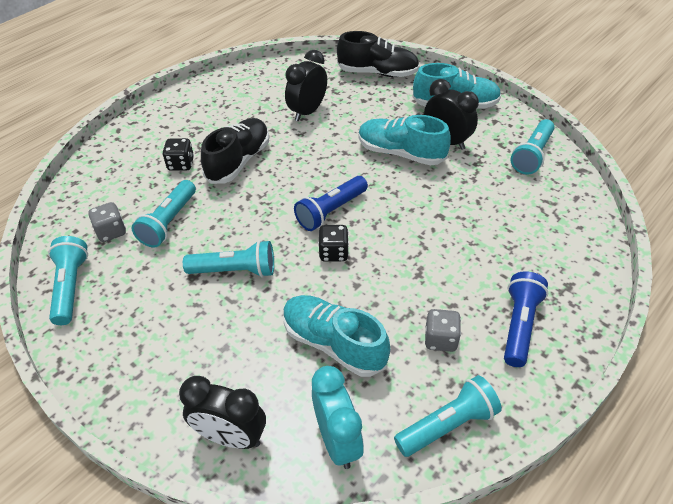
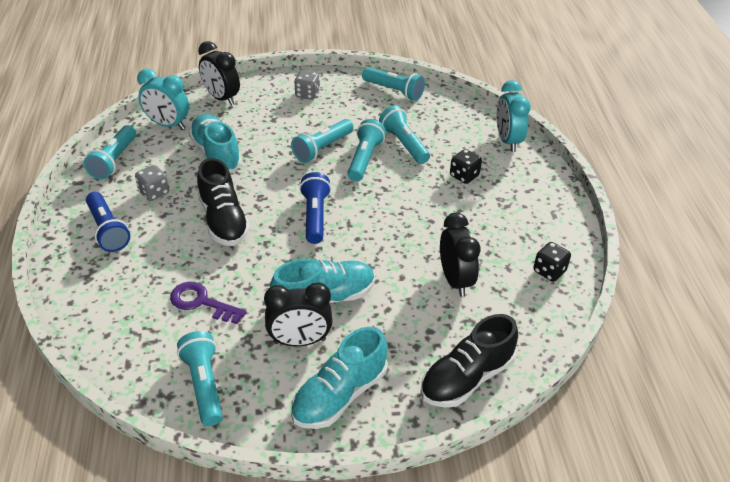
camera: 130 degrees right, 5 degrees down
grey dice [88,202,126,242] -> grey dice moved to [294,70,320,100]
black clock [179,376,266,449] -> black clock turned 105 degrees counterclockwise [198,41,240,106]
black shoe [201,118,269,184] -> black shoe moved to [197,158,250,246]
turquoise shoe [283,295,390,377] -> turquoise shoe turned 105 degrees counterclockwise [189,114,242,173]
black dice [318,225,349,262] -> black dice moved to [533,242,571,282]
none -> purple key [170,282,246,324]
none -> turquoise flashlight [347,119,386,182]
none -> turquoise clock [497,80,531,152]

